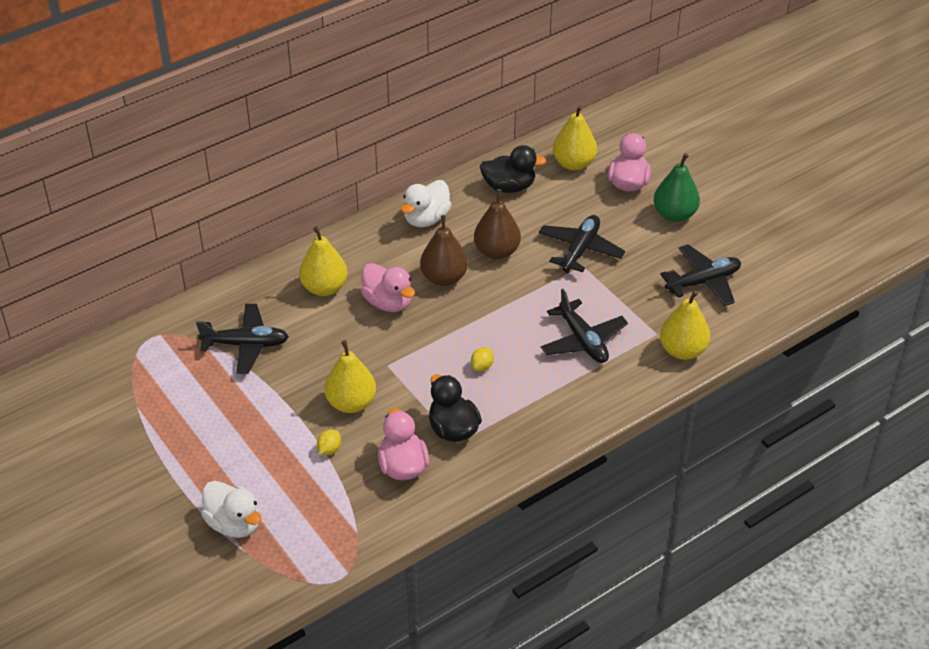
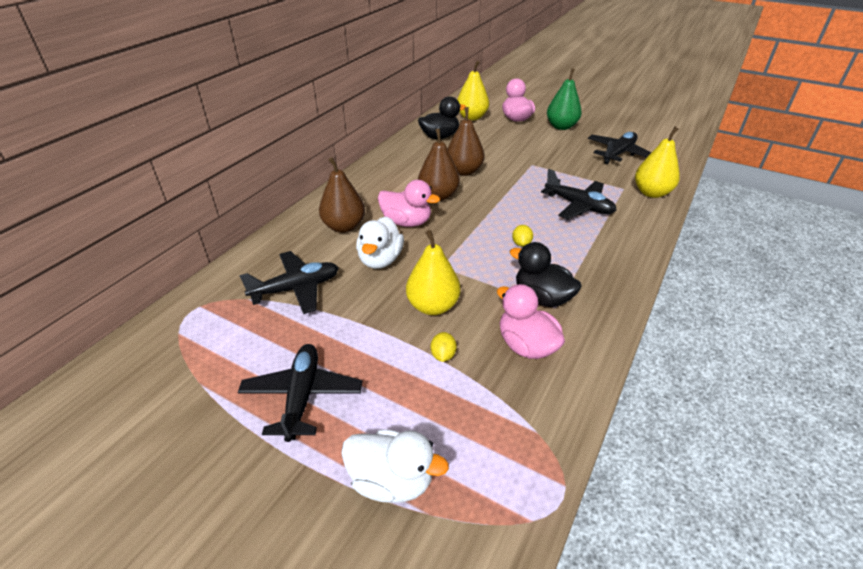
camera: 25 degrees left, 5 degrees down
yellow pear [299,226,348,296] -> brown pear [319,157,365,233]
white duck [401,180,452,227] -> white duck moved to [356,216,404,269]
black plane [539,215,625,273] -> black plane moved to [238,344,362,442]

